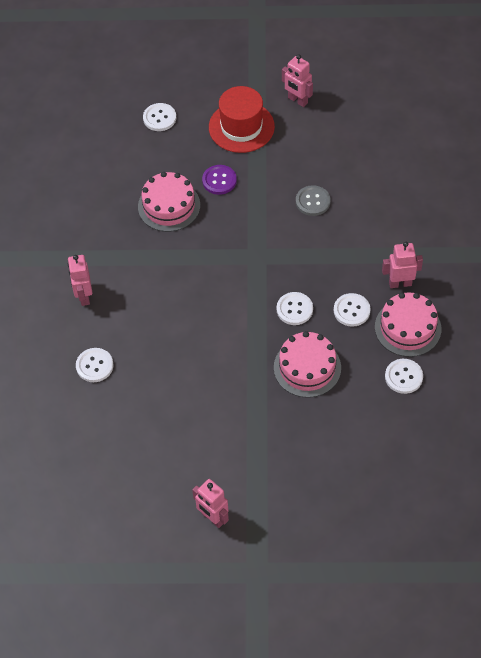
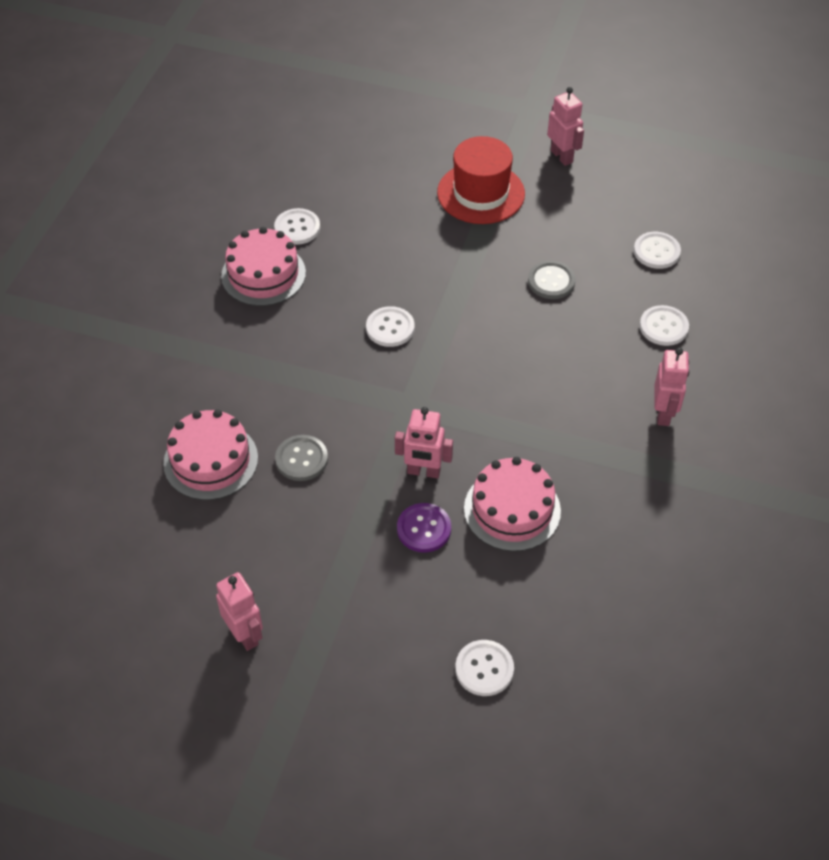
camera: 165 degrees left, 5 degrees down
red hat [209,86,275,153] -> red hat moved to [437,136,525,224]
pink cake [274,331,341,398] -> pink cake moved to [163,409,258,500]
white button [334,293,371,327] -> white button moved to [634,232,681,269]
pink robot [382,242,423,288] -> pink robot moved to [395,407,453,478]
none -> grey button [528,261,576,299]

